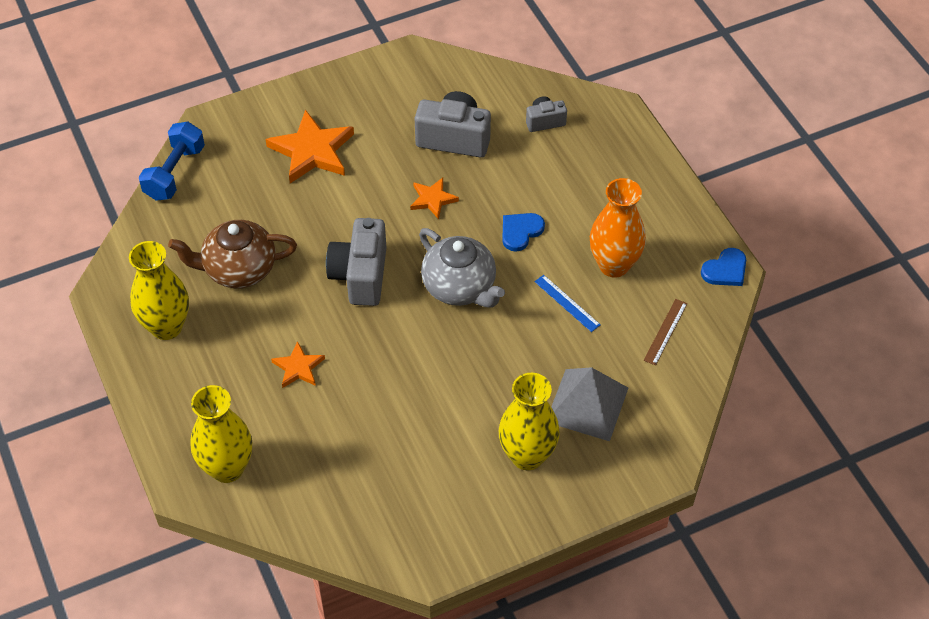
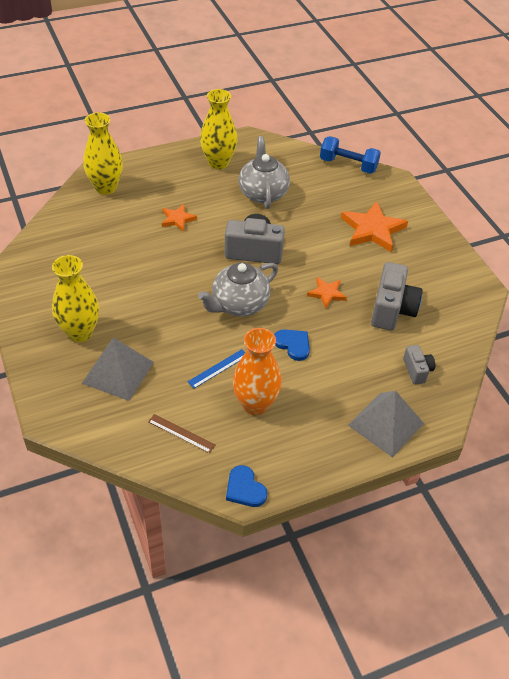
camera: 90 degrees right, 5 degrees down
brown teapot [168,220,297,288] -> grey teapot [239,136,290,209]
none -> grey pyramid [348,391,424,458]

